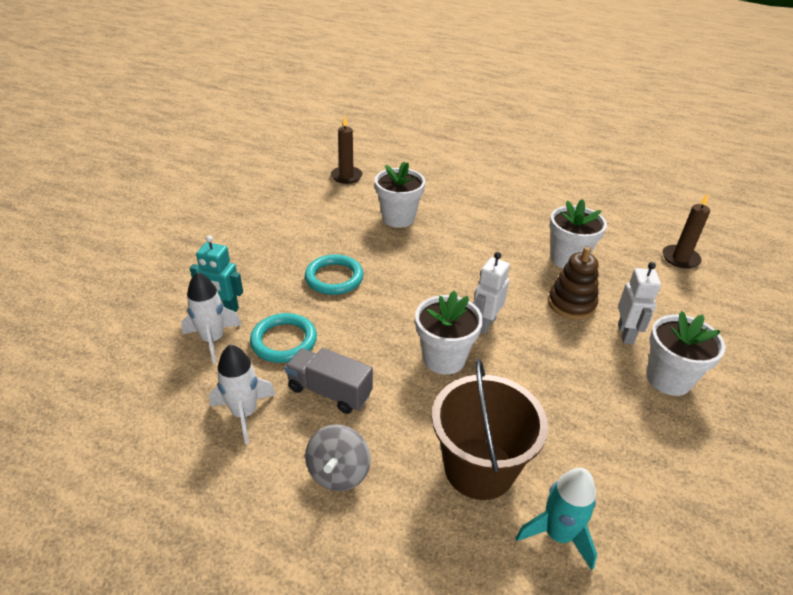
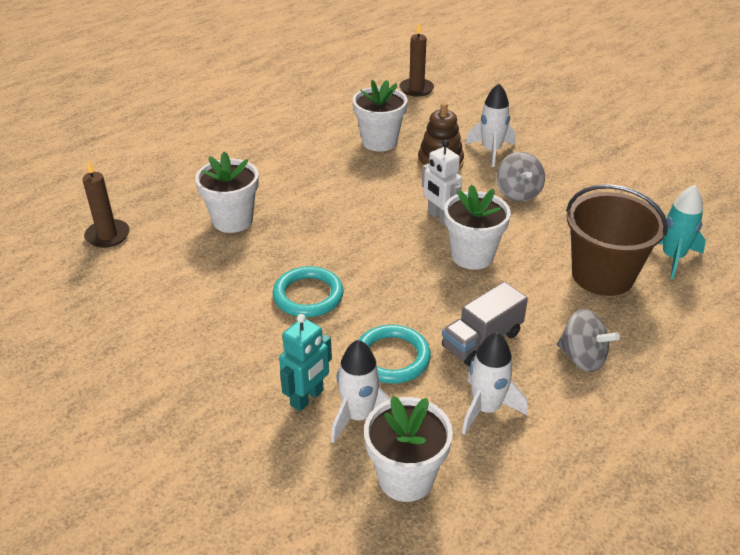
camera: 65 degrees left, 0 degrees up
white robot [618,262,661,344] -> white rocket [466,83,516,167]
white flower pot [646,311,726,396] -> white flower pot moved to [364,396,453,502]
none -> grey spinning top [497,152,545,202]

